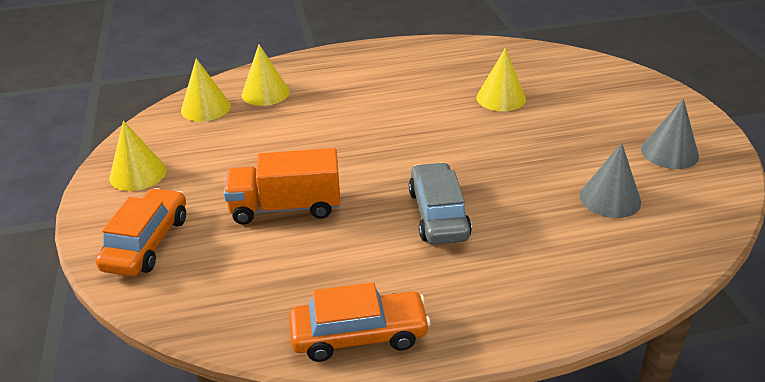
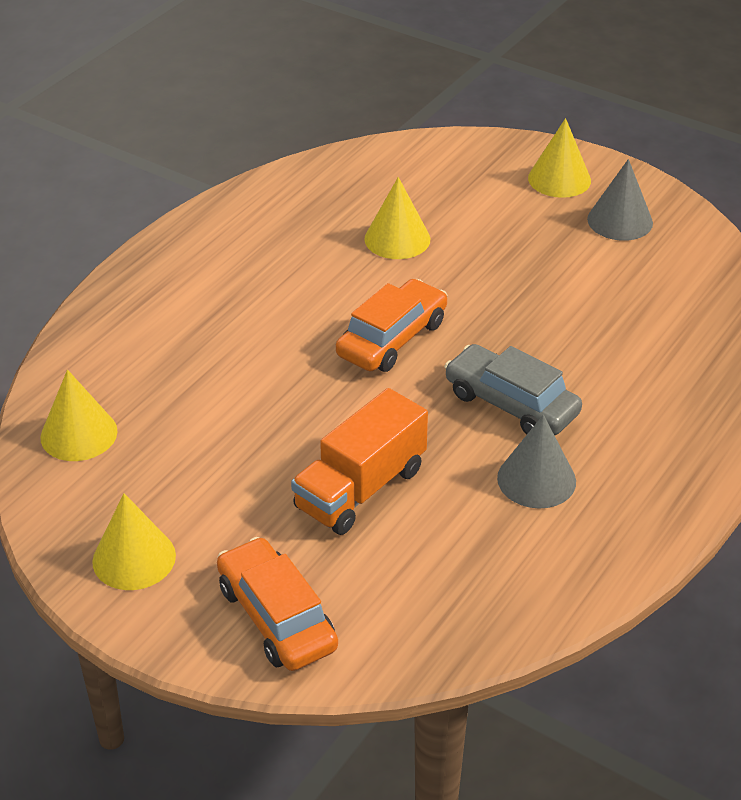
camera: 45 degrees left, 5 degrees up
yellow cone [242,44,290,106] -> yellow cone moved to [528,118,591,198]
orange car [289,283,431,362] -> orange car moved to [336,279,448,372]
grey cone [580,143,641,218] -> grey cone moved to [497,415,576,508]

